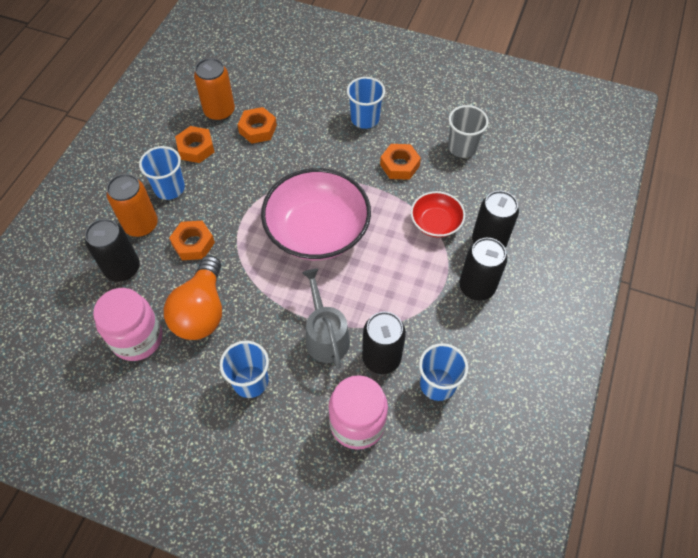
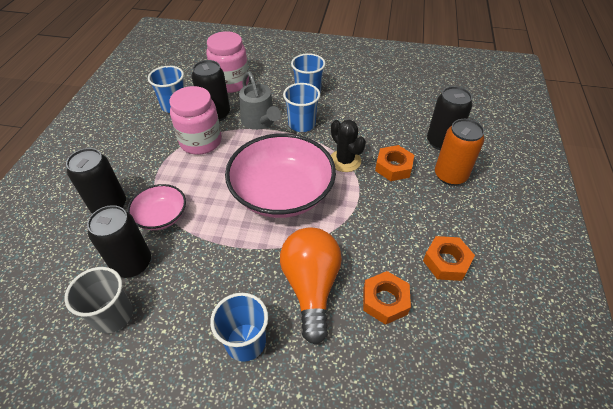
camera: 170 degrees right, 10 degrees down
pink jar [93,288,162,361] -> pink jar moved to [170,86,222,155]
blue cup [139,146,185,200] -> blue cup moved to [283,83,320,132]
orange light bulb [164,255,222,340] -> orange light bulb moved to [280,227,342,345]
orange can [194,58,235,121] -> none
orange nut [380,144,421,180] -> none
red bowl [411,191,465,237] -> pink bowl [127,184,186,230]
black can [459,238,507,301] -> black can moved to [87,205,151,278]
none -> black cactus [331,120,366,172]

